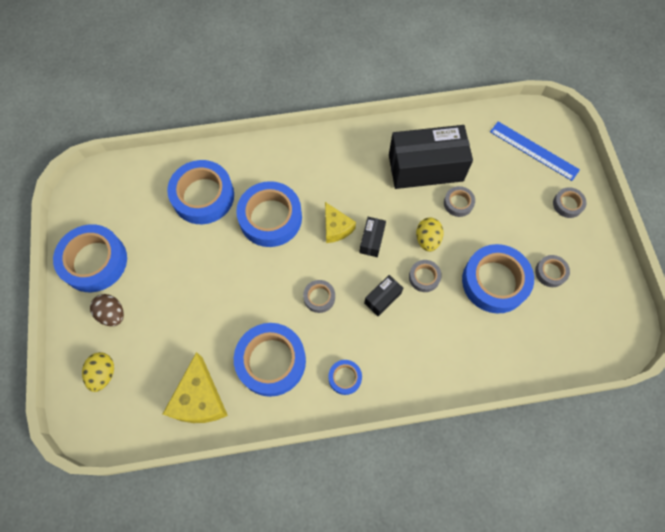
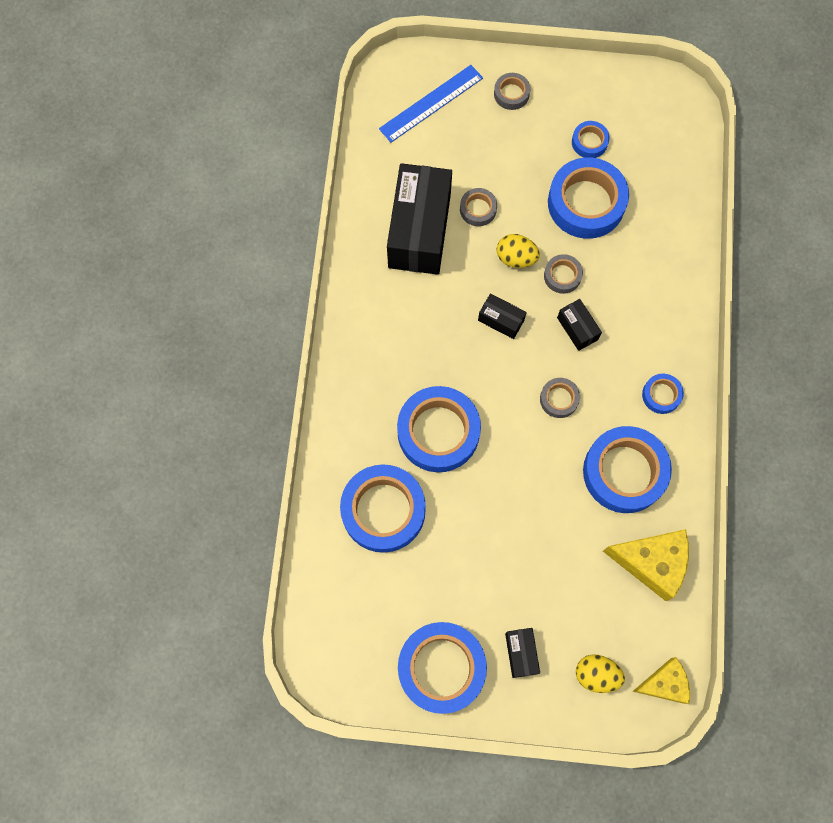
camera: 75 degrees left, 5 degrees up
brown egg [90,294,124,326] -> black box [505,628,540,678]
yellow cheese [325,202,356,243] -> yellow cheese moved to [633,657,690,704]
grey tape [535,255,570,287] -> blue tape [572,121,610,158]

